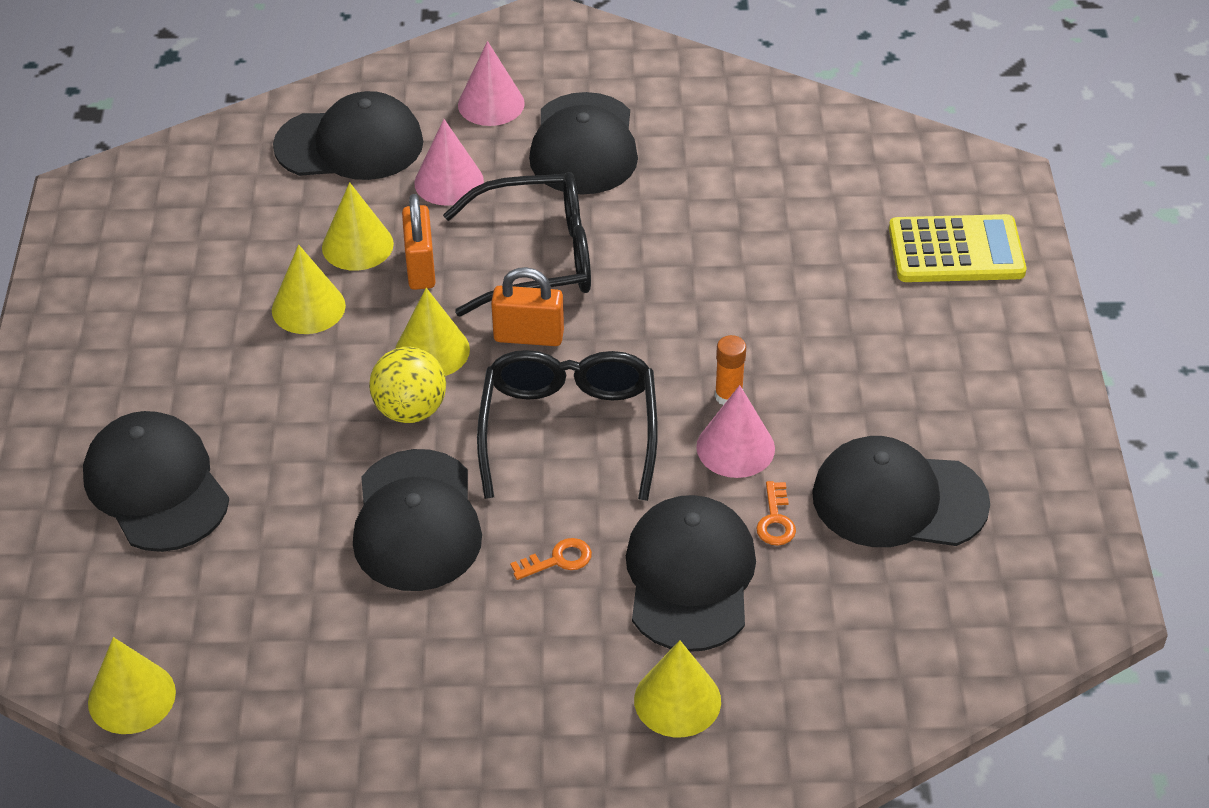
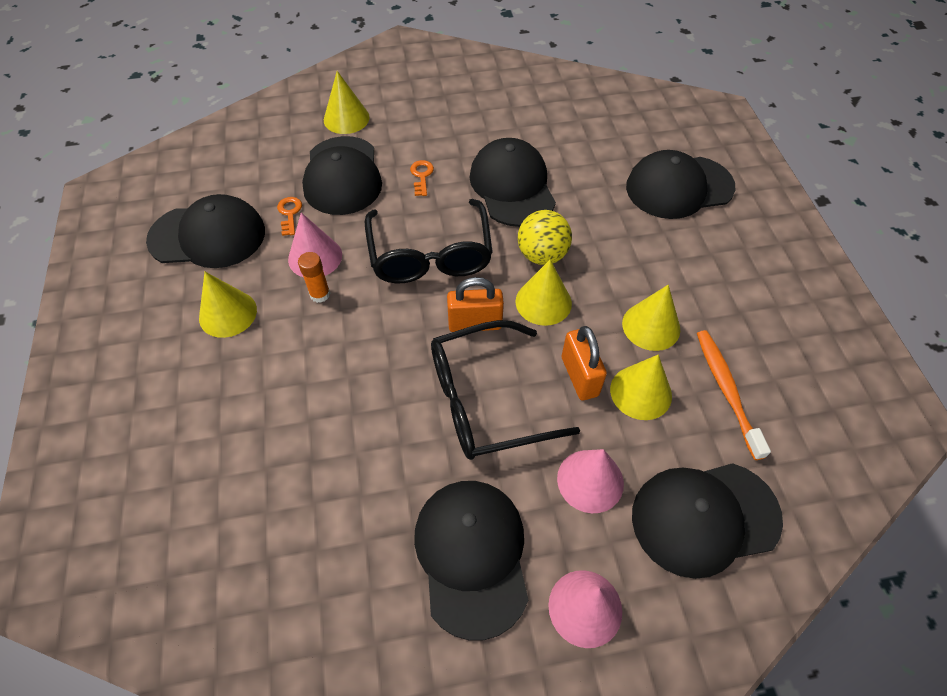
camera: 170 degrees right, 10 degrees up
black cap [83,411,229,552] -> black cap turned 120 degrees clockwise [626,150,735,219]
yellow cone [88,637,176,734] -> yellow cone moved to [199,272,257,338]
orange key [510,538,592,580] -> orange key turned 120 degrees clockwise [410,160,434,196]
yellow calculator [889,214,1027,282] -> none
none -> orange toothbrush [697,330,771,460]

